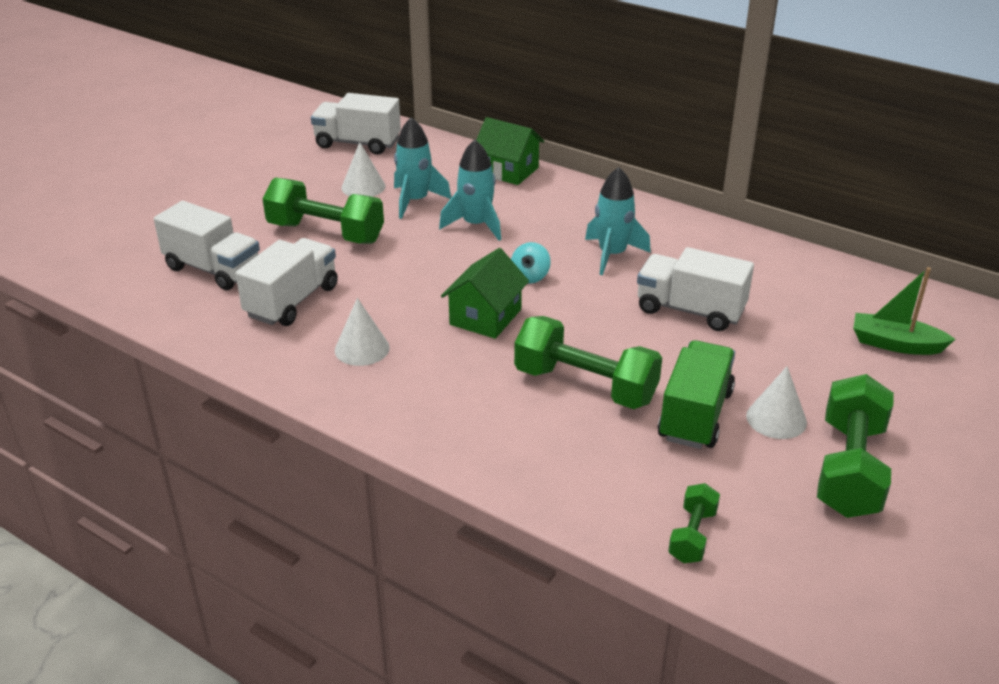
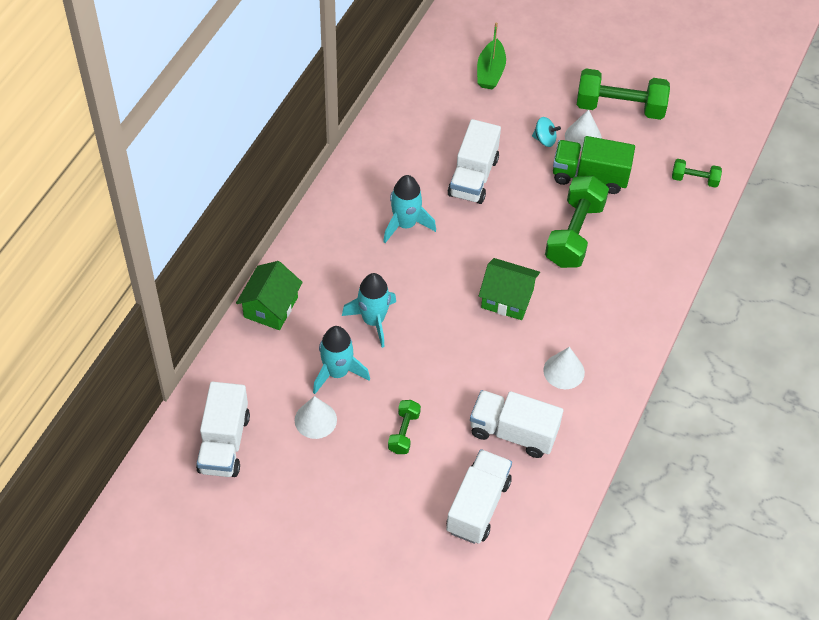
camera: 100 degrees left, 20 degrees up
green dumbbell [263,177,384,244] -> green dumbbell [388,400,421,454], size x0.51
turquoise spinning top [511,242,551,284] -> turquoise spinning top moved to [532,117,561,147]

